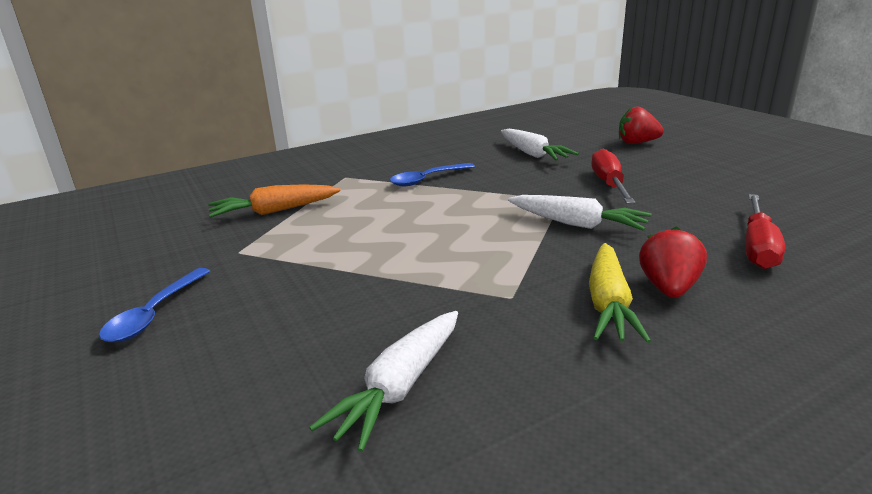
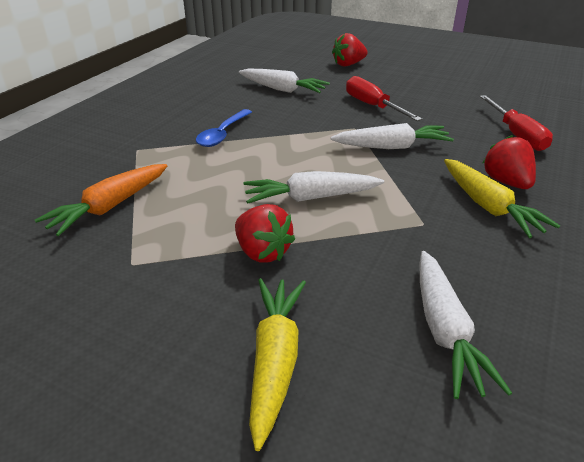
camera: 35 degrees left, 10 degrees up
blue spoon [99,268,210,342] -> none
none -> red strawberry [235,204,295,263]
none -> white carrot [243,171,384,204]
none -> yellow carrot [249,278,306,451]

